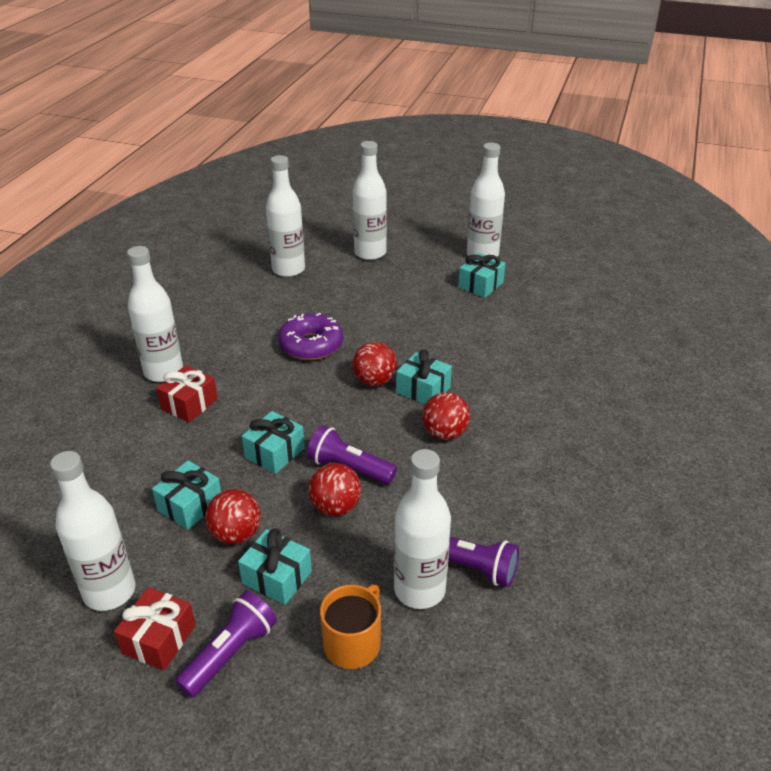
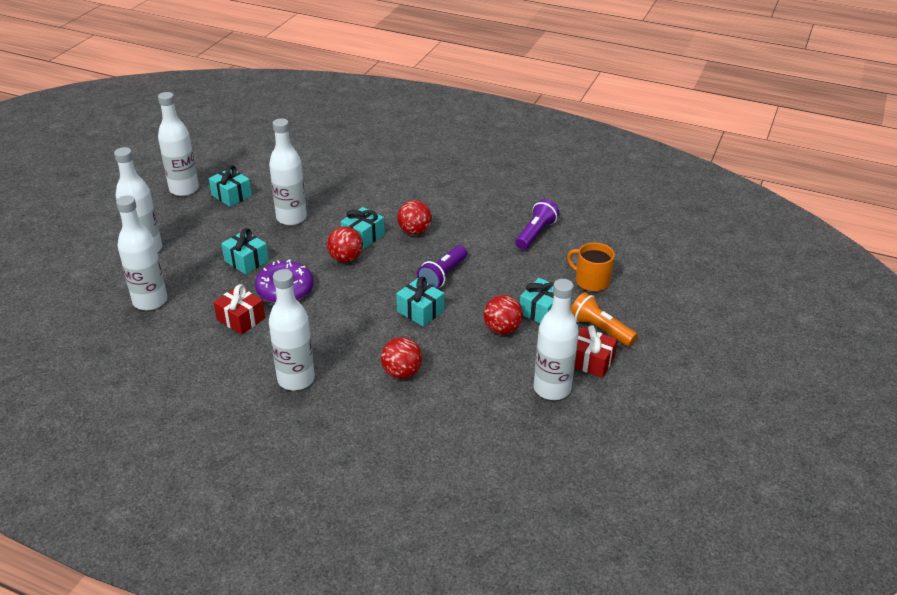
camera: 85 degrees left, 0 degrees up
turquoise gift [152,460,221,530] -> turquoise gift moved to [221,228,269,275]
red gift [156,365,218,423] -> red gift moved to [213,284,265,335]
purple flashlight [175,591,277,698] -> orange flashlight [571,292,638,347]
red ball [308,463,361,516] -> red ball moved to [381,337,422,379]
white bottle [394,449,451,609] -> white bottle moved to [269,118,307,225]

